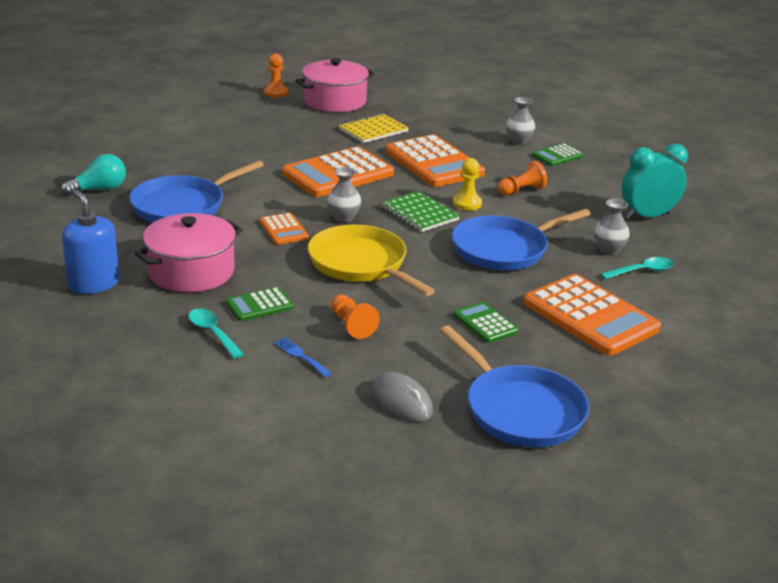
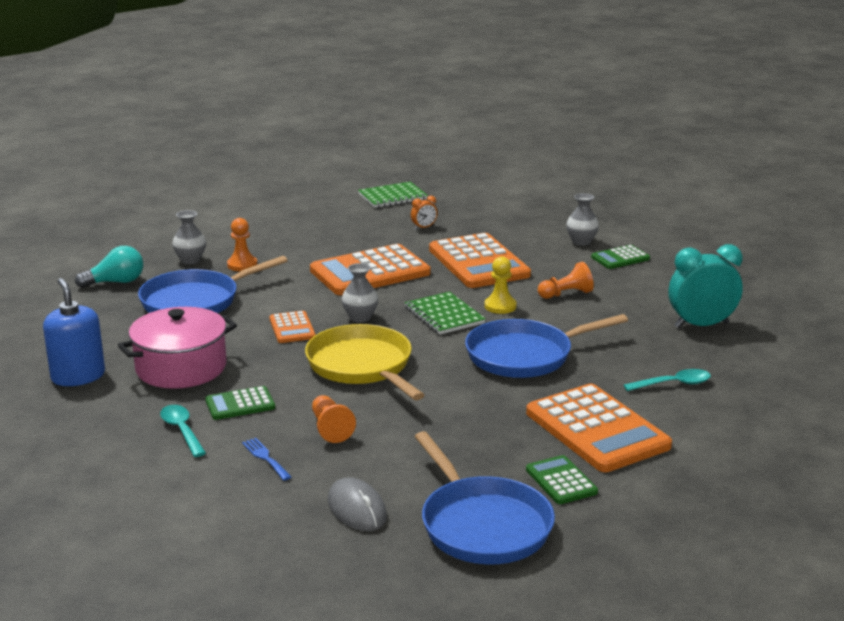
camera: 10 degrees right, 5 degrees down
orange pawn [264,53,288,98] -> orange pawn moved to [227,218,257,271]
pink pot [295,58,375,112] -> green notebook [358,181,428,208]
yellow notebook [339,113,409,143] -> orange clock [411,196,438,230]
green calculator [454,302,519,343] -> green calculator moved to [526,455,598,504]
grey vase [594,199,630,255] -> grey vase moved to [172,210,206,264]

